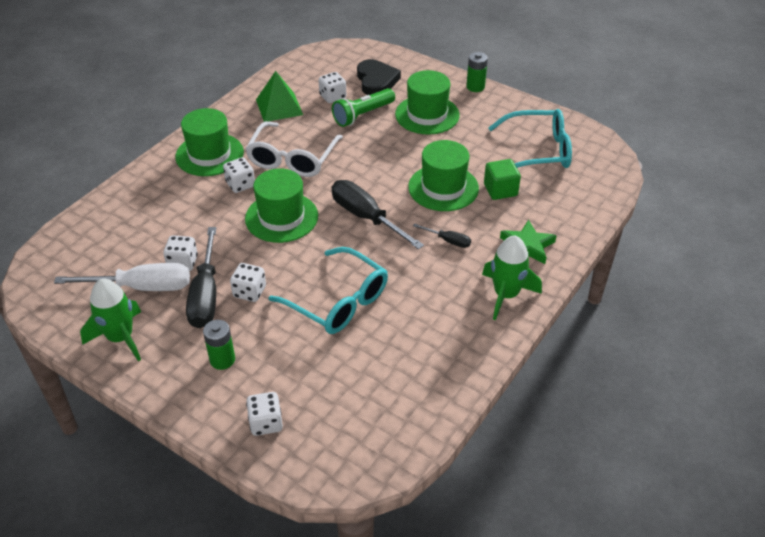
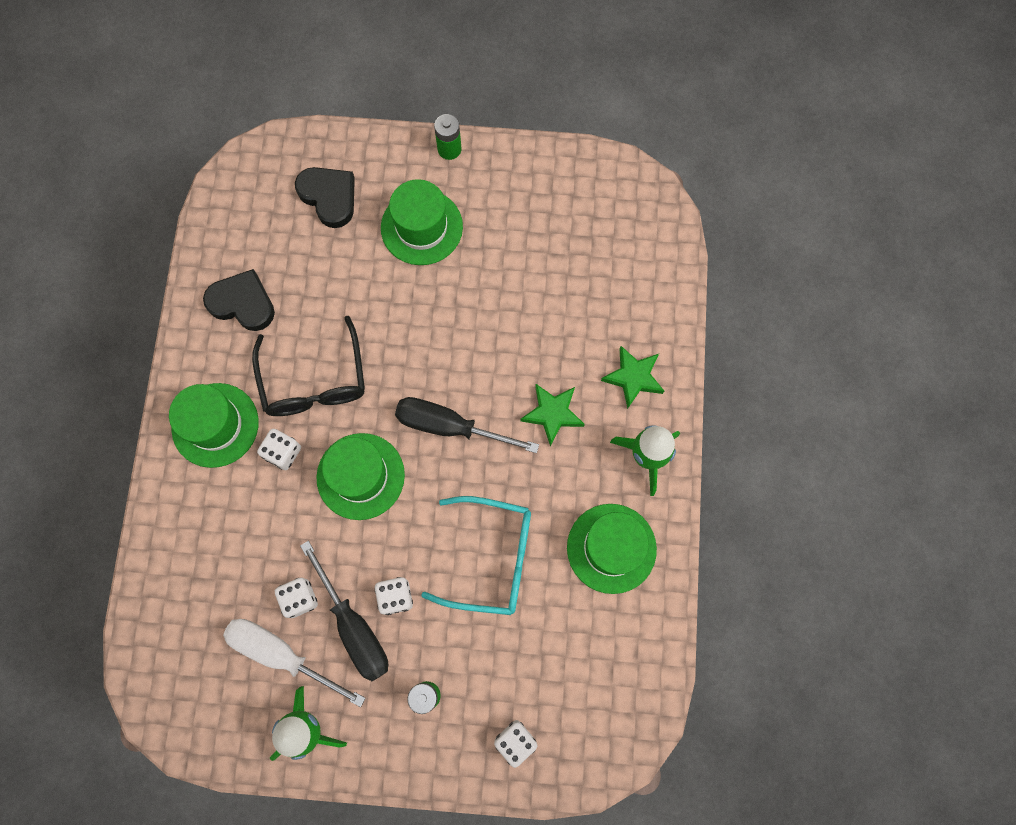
camera: 30 degrees left, 30 degrees up
white screwdriver [54,263,190,291] -> white screwdriver turned 120 degrees counterclockwise [223,619,366,707]
white glasses [246,121,343,177] -> black glasses [252,316,365,416]
green pyramid [256,71,303,122] -> black heart [203,269,275,331]
white dice [319,72,346,103] -> none
green flashlight [332,88,395,127] -> none
green hat [408,140,479,211] -> green hat moved to [567,504,657,594]
black screwdriver [413,224,471,248] -> green star [520,384,585,446]
green cube [484,159,521,200] -> none
turquoise glasses [488,109,572,168] -> none

